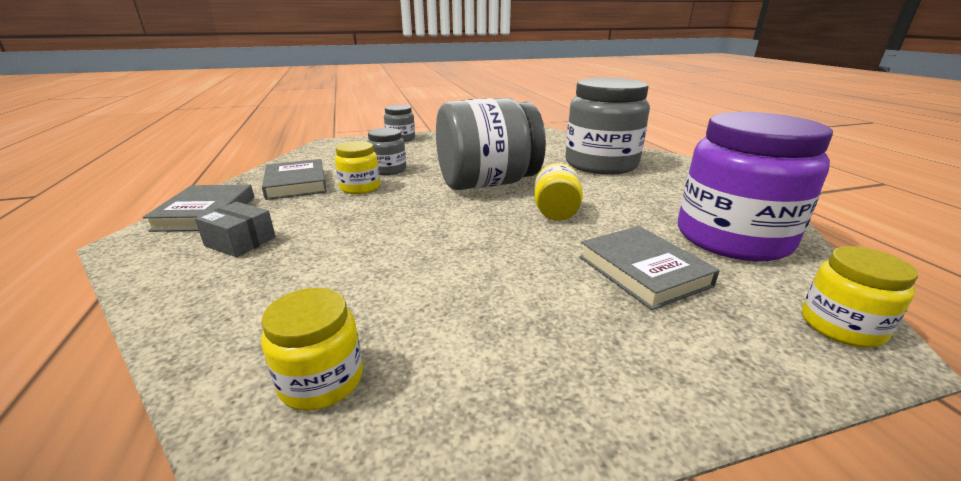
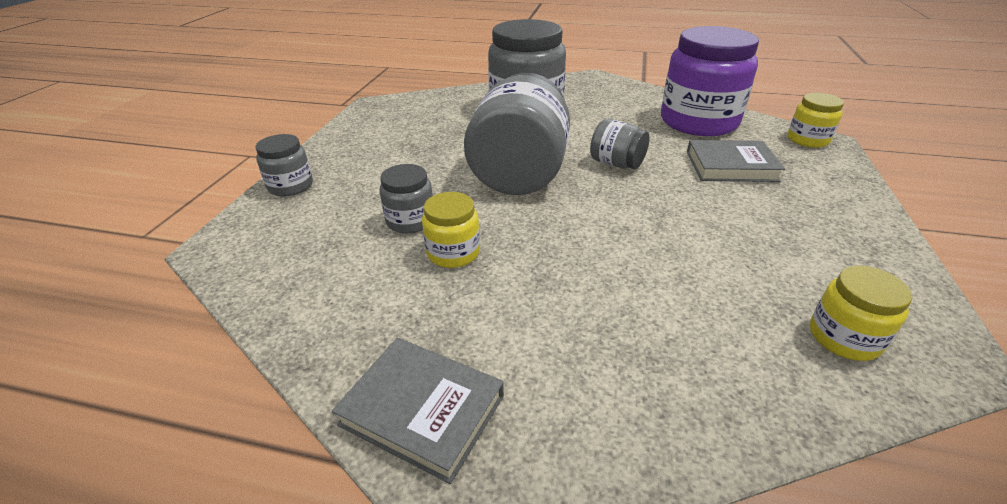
camera: 60 degrees left, 10 degrees up
grey box [195,202,276,257] -> none
grey book [262,159,327,200] -> none
yellow jar [534,163,583,221] -> grey jar [590,119,649,169]

